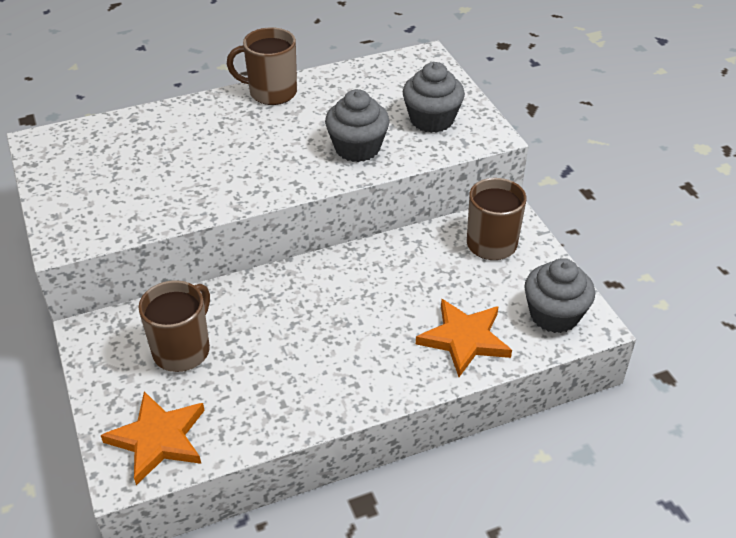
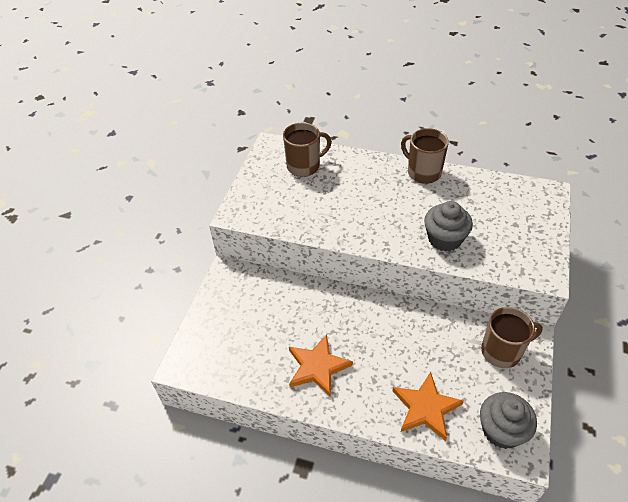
camera: 40 degrees right, 5 degrees up
orange star [101,391,205,485] -> orange star moved to [289,334,353,397]
brown mug [138,280,210,372] -> brown mug moved to [283,123,332,177]
grey cupcake [403,62,465,133] -> none

